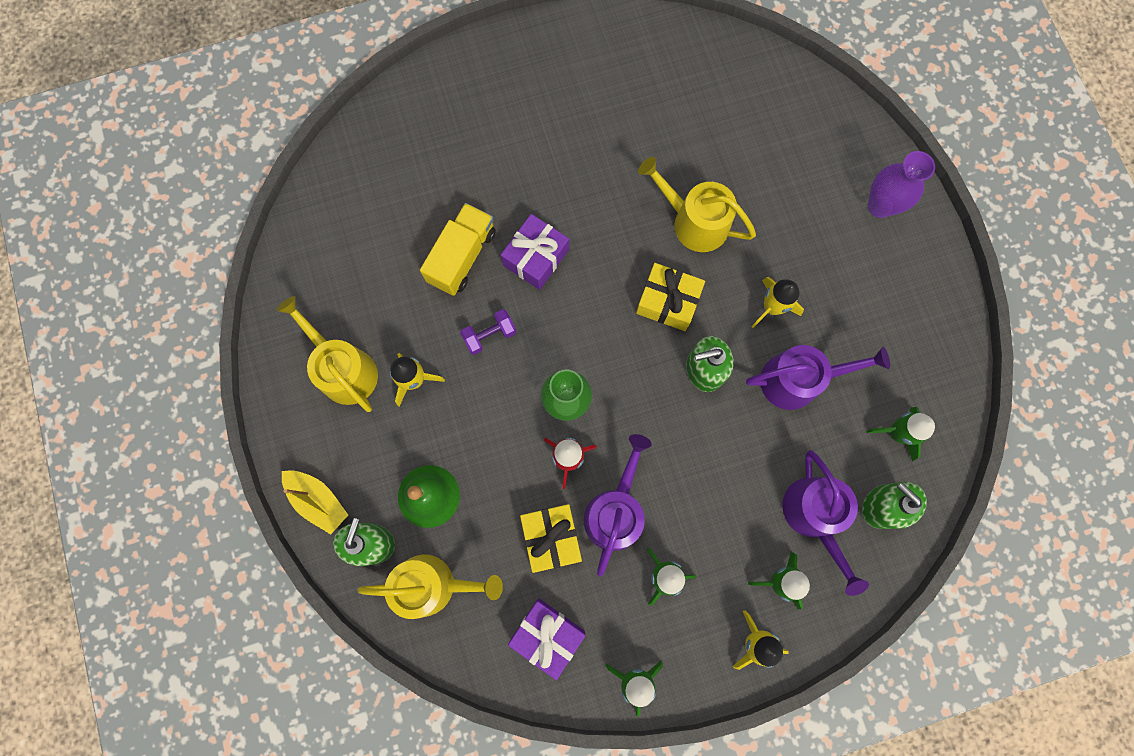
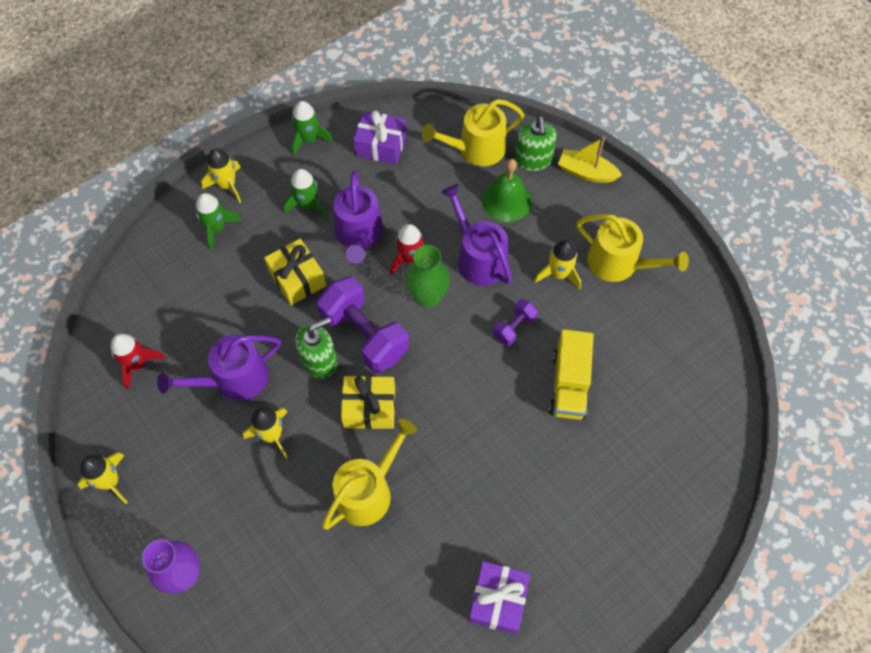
camera: 160 degrees right, 15 degrees down
purple gift [501,214,569,290] -> purple gift moved to [468,561,530,634]
yellow gift [520,504,582,573] -> yellow gift moved to [264,239,326,305]
yellow watering can [638,157,756,252] -> yellow watering can turned 60 degrees counterclockwise [322,419,417,530]
purple watering can [782,450,869,596] -> purple watering can moved to [441,184,512,286]
green soap dispenser [862,482,927,529] -> none
green rocket [867,407,935,461] -> red rocket [111,334,165,390]
none -> yellow rocket [77,452,128,504]
none -> purple dumbbell [317,277,409,373]

